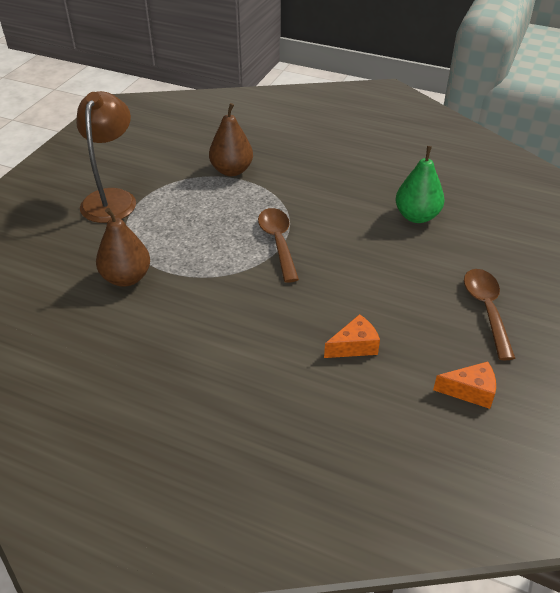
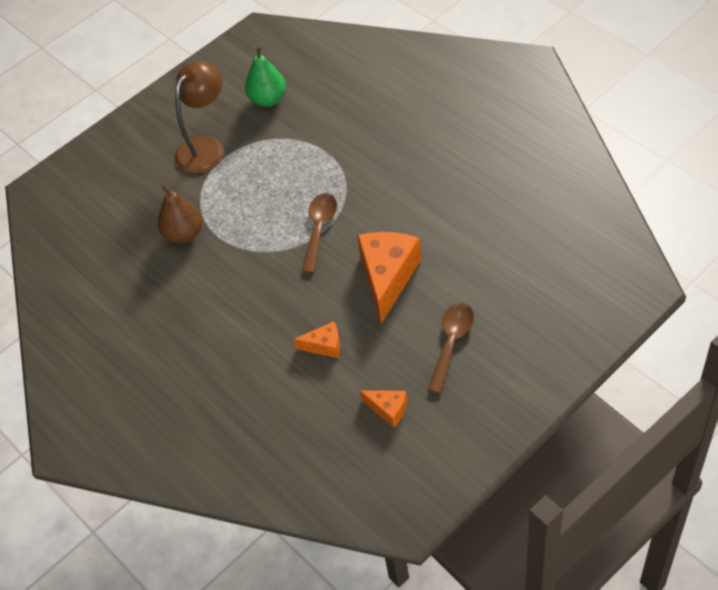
camera: 30 degrees right, 10 degrees up
brown pear [209,103,253,176] -> none
green pear [396,146,445,223] -> green pear moved to [245,46,286,107]
none -> orange cheese [357,232,422,324]

